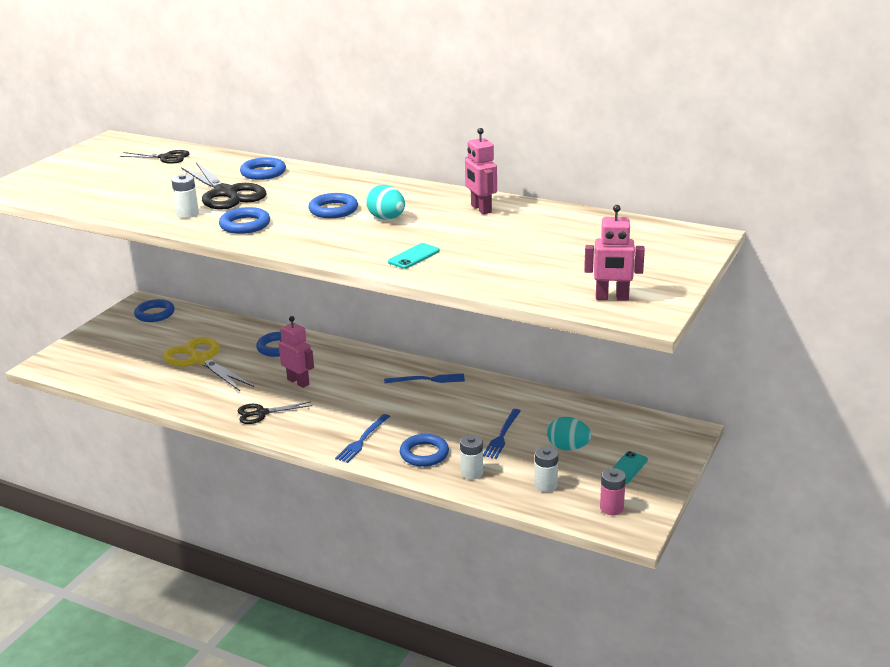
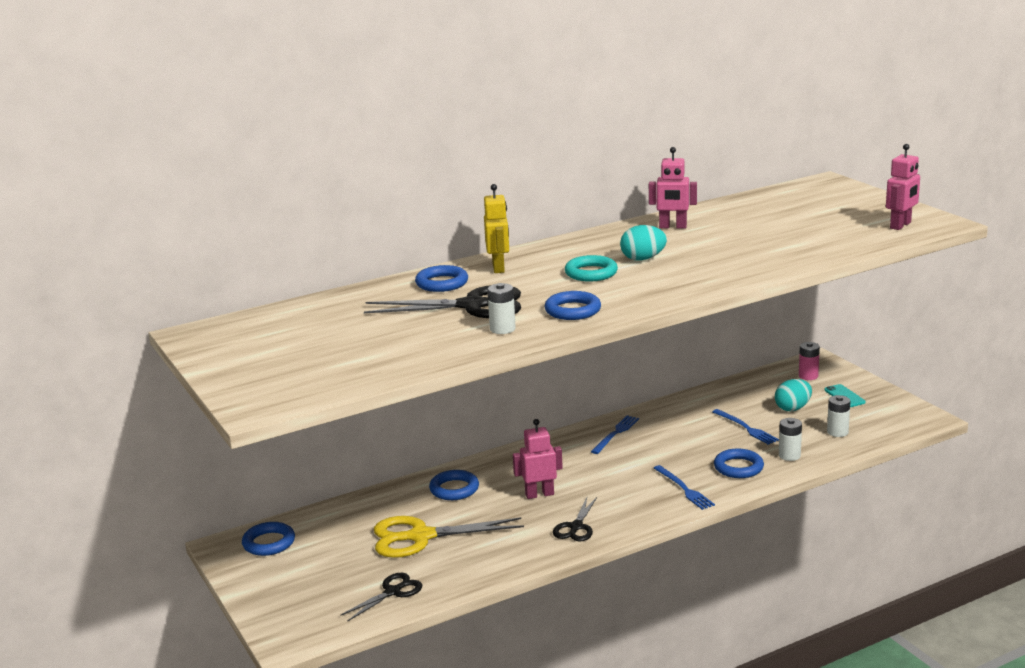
camera: 55 degrees left, 5 degrees down
black scissors [120,150,190,164] -> black scissors moved to [340,573,422,621]
blue ring [308,193,358,218] -> turquoise ring [565,255,618,282]
turquoise phone [388,243,440,269] -> none
pink battery [600,468,626,515] -> pink battery moved to [799,342,820,380]
none -> yellow robot [484,184,509,273]

